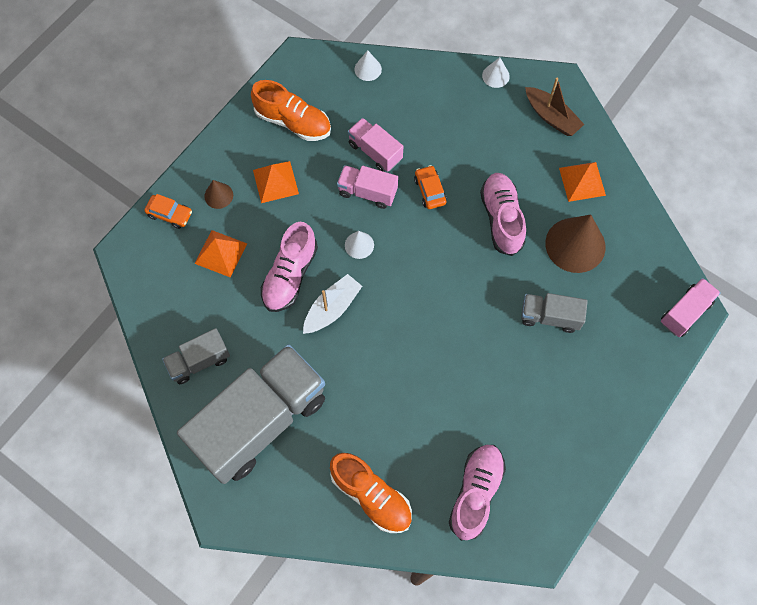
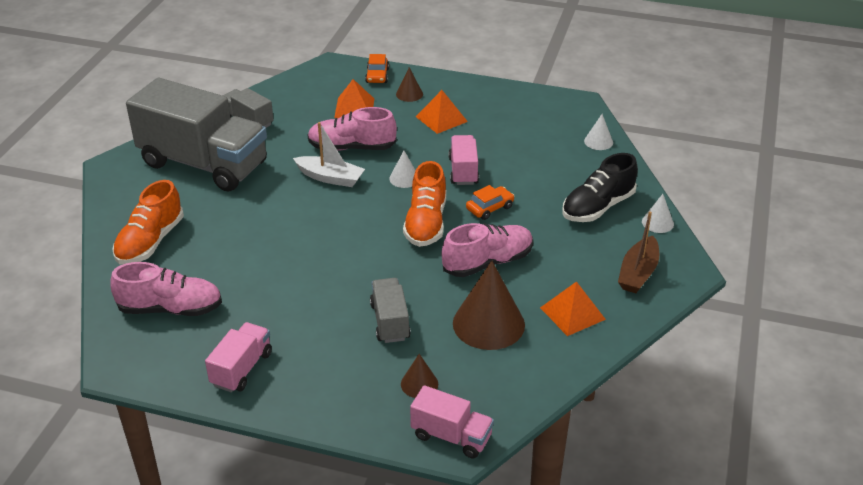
camera: 70 degrees right, 30 degrees down
orange shoe [251,80,331,141] -> orange shoe moved to [403,161,446,247]
pink truck [348,118,403,172] -> pink truck moved to [205,322,272,392]
none -> brown cone [401,354,438,398]
none -> black shoe [562,153,638,222]

